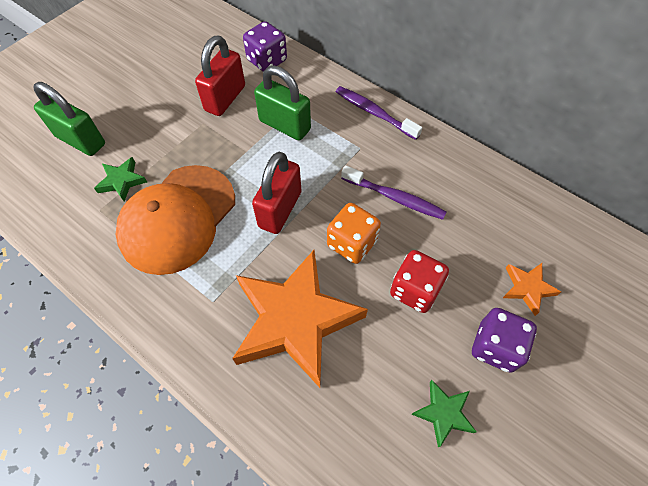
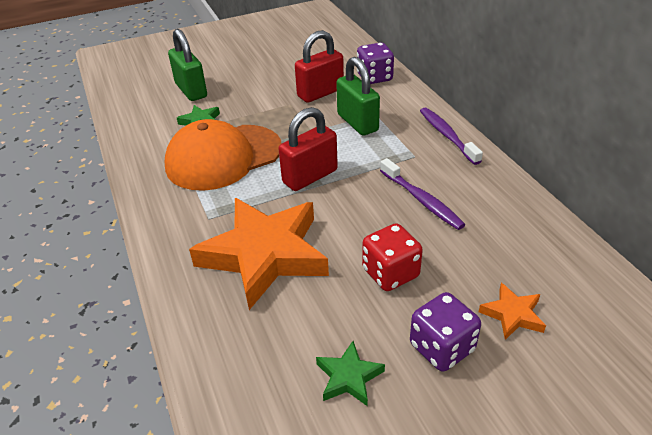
camera: 30 degrees right, 20 degrees down
orange dice [327,203,381,264] -> none

